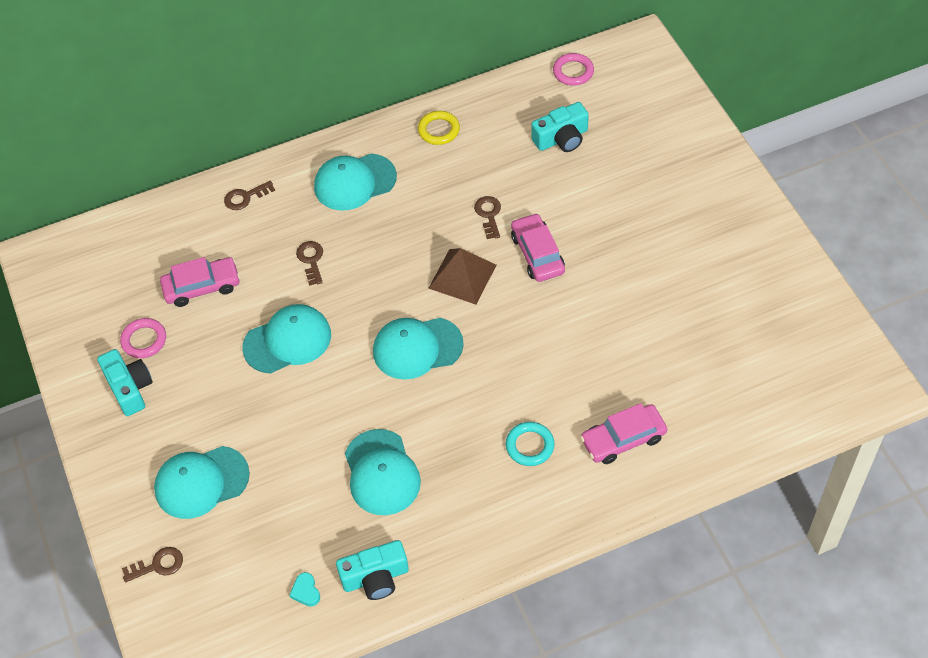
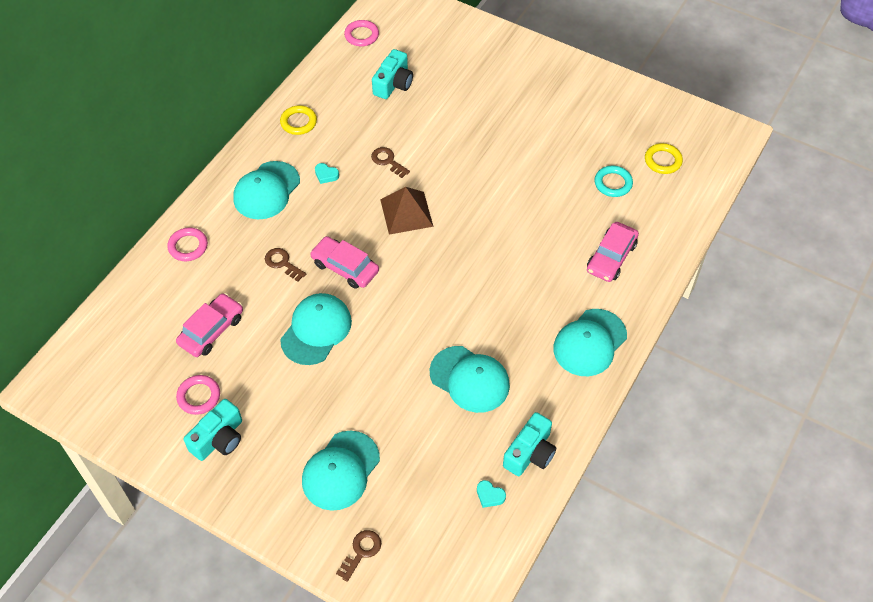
camera: 40 degrees left, 0 degrees up
turquoise camera [97,349,153,416] -> turquoise camera turned 105 degrees clockwise [184,399,242,461]
brown key [224,181,275,210] -> pink ring [167,228,208,261]
turquoise cap [373,318,464,380] -> turquoise cap moved to [553,309,627,376]
turquoise ring [506,422,555,466] -> turquoise ring moved to [595,165,633,197]
pink car [511,213,565,282] -> pink car moved to [310,236,379,289]
none -> turquoise heart [315,163,339,184]
none -> yellow ring [645,143,683,174]

